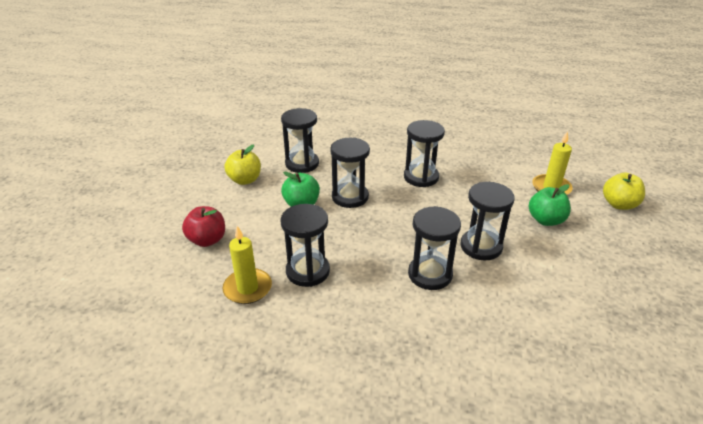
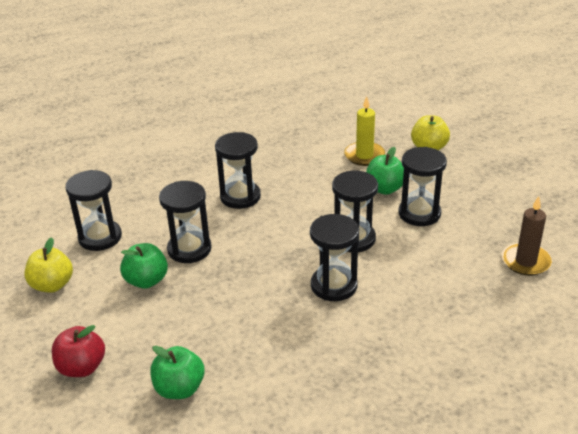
camera: 35 degrees left, 0 degrees up
yellow candle [223,226,272,304] -> green apple [150,346,205,399]
black hourglass [281,204,330,287] -> black hourglass moved to [398,147,447,226]
none -> brown candle [502,196,552,276]

